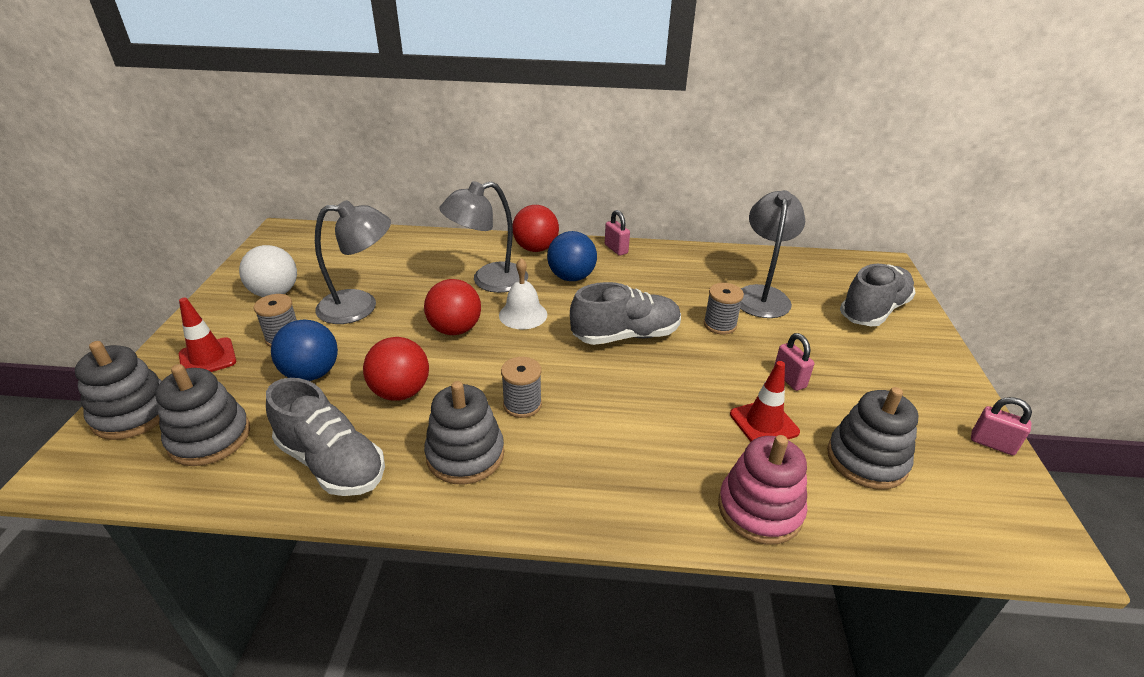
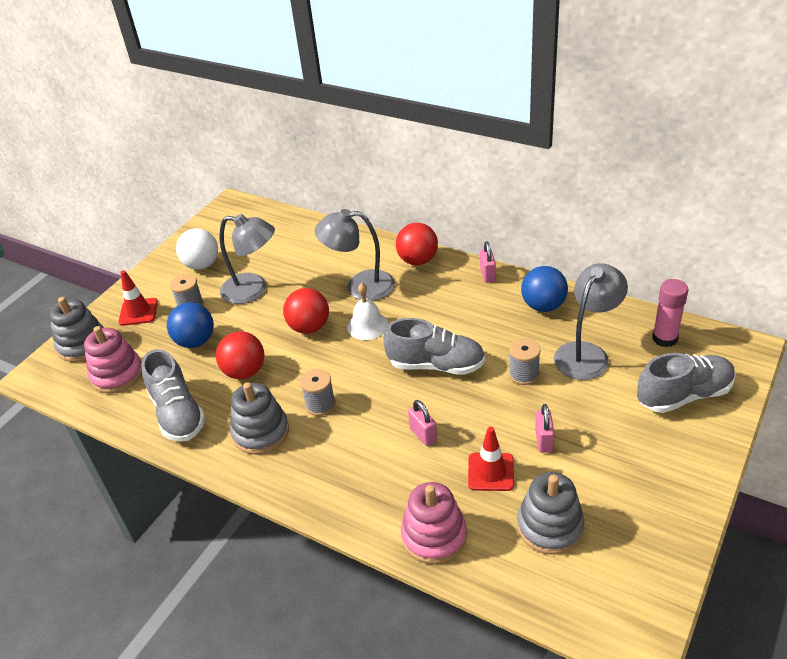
camera: 30 degrees right, 5 degrees up
grey stacking toy [155,364,250,466] -> pink stacking toy [84,326,142,394]
blue ball [547,231,597,281] -> blue ball moved to [521,266,568,312]
pink padlock [971,397,1032,455] -> pink padlock moved to [408,400,437,446]
none -> pink glue stick [652,279,688,347]

